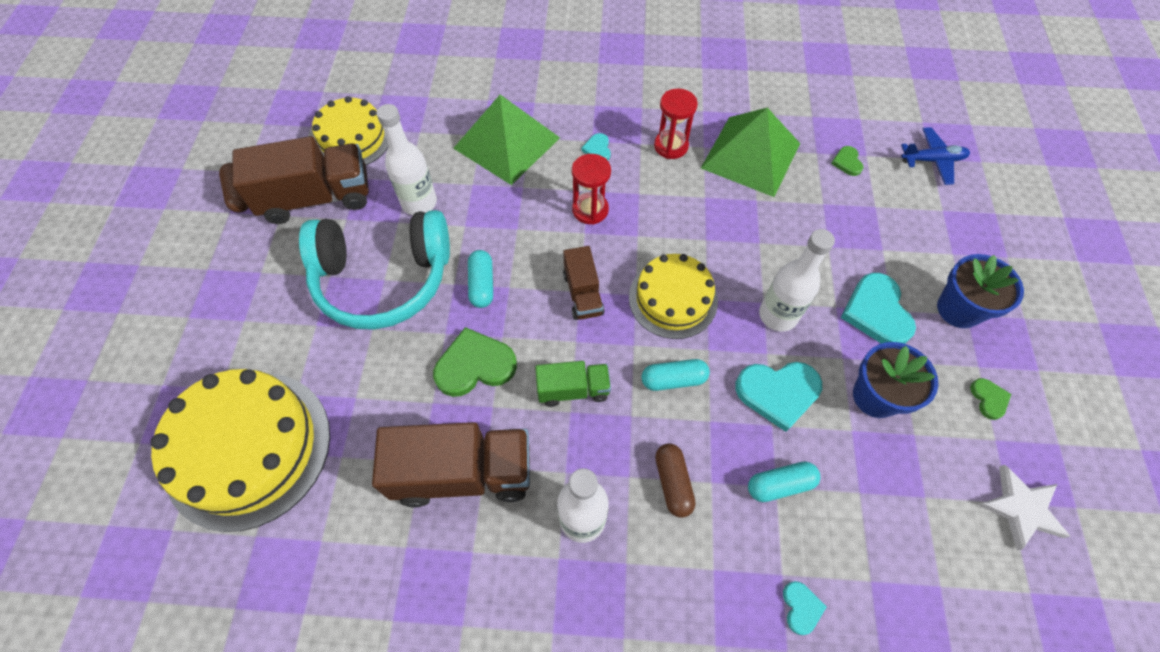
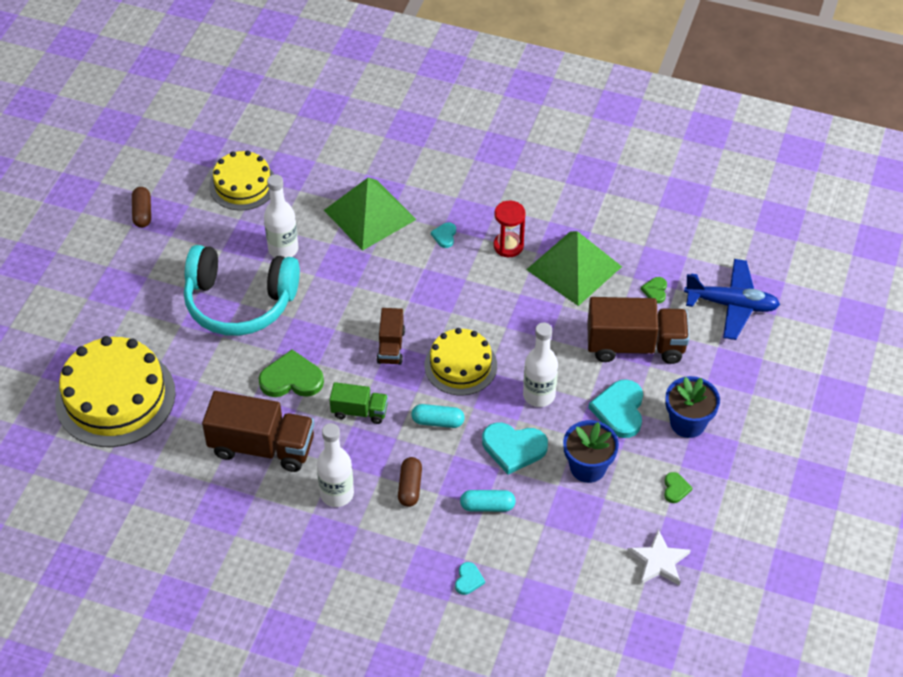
camera: 15 degrees right, 10 degrees down
brown truck [232,136,369,224] -> brown truck moved to [587,297,689,364]
turquoise capsule [468,250,493,308] -> none
red hourglass [572,154,611,225] -> none
blue plane [901,127,970,185] -> blue plane [684,259,780,340], size x1.56

